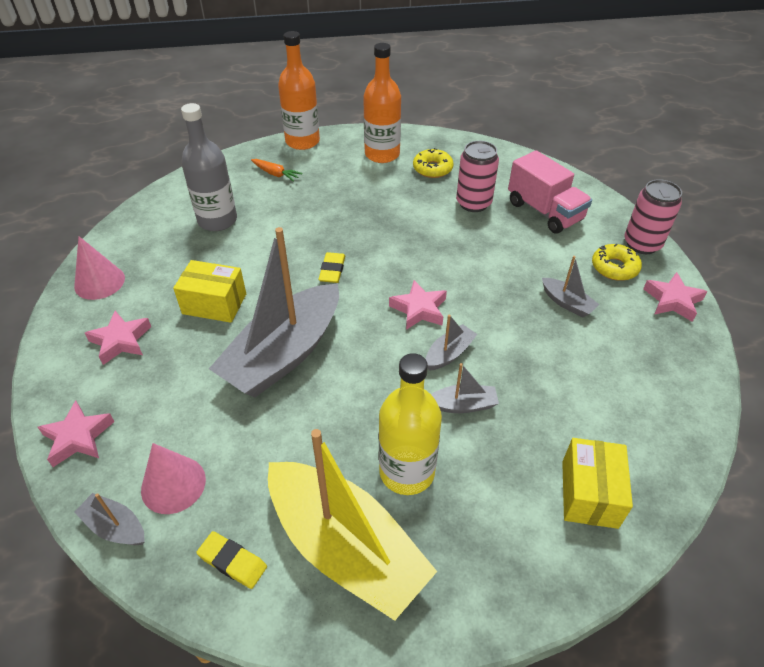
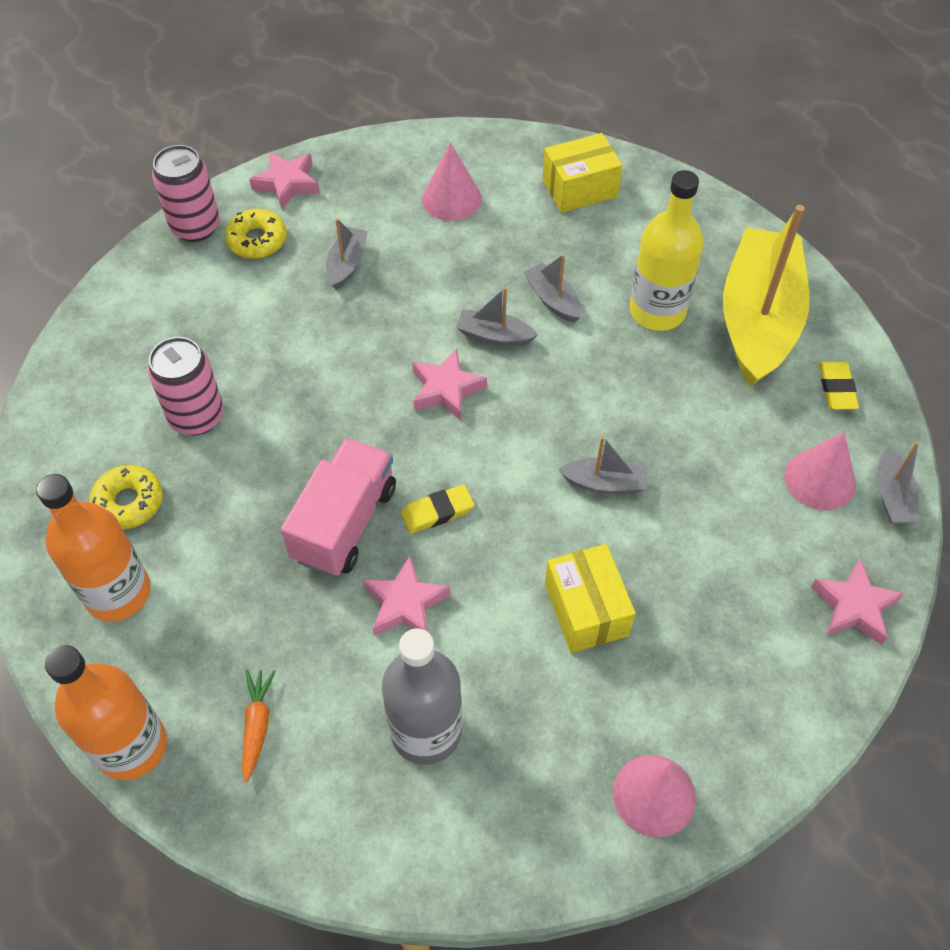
camera: 120 degrees left, 10 degrees up
pink star [85,311,151,365] -> pink star moved to [363,556,450,636]
grey boat [209,227,339,397] -> grey boat [559,436,647,493], size x0.42
pink truck [508,150,592,233] -> pink truck moved to [281,438,396,576]
none -> pink cone [422,142,482,221]

